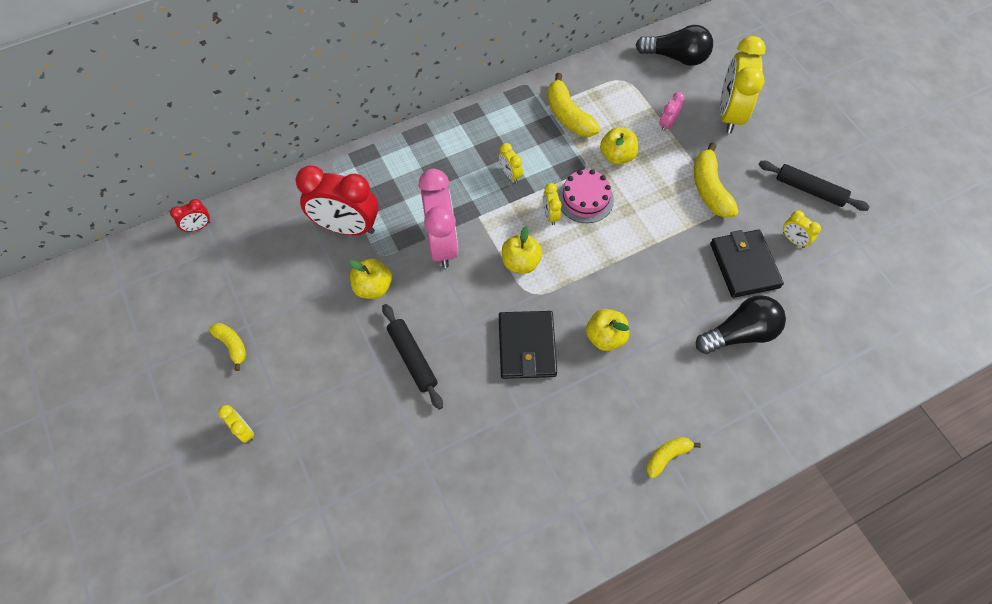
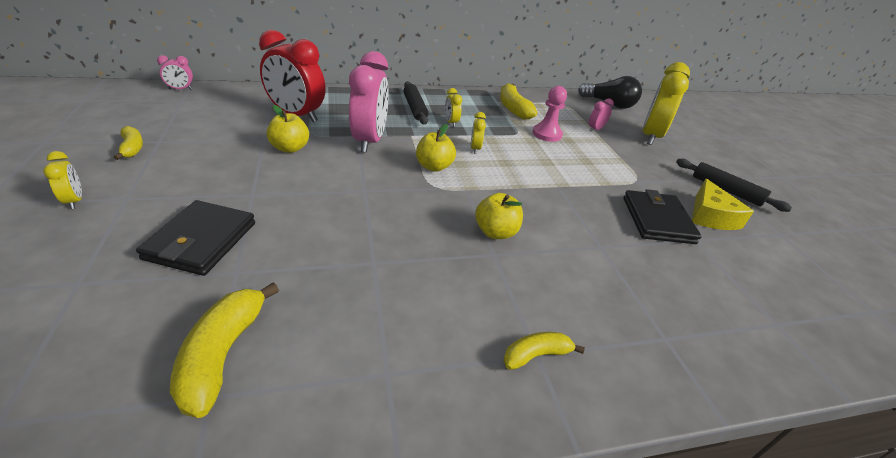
camera: 10 degrees right, 25 degrees down
red clock [170,199,211,232] -> pink clock [157,55,193,89]
black rolling pin [382,304,443,410] -> black rolling pin moved to [403,81,428,125]
black wallet [499,311,557,379] -> black wallet moved to [136,200,255,276]
pink cake [558,169,614,223] -> none
yellow apple [600,127,638,165] -> pink pawn [533,86,567,142]
yellow banana [694,142,739,218] -> yellow banana moved to [170,282,279,418]
black light bulb [696,295,786,354] -> none
yellow clock [783,210,821,248] -> yellow cheese [692,179,754,230]

